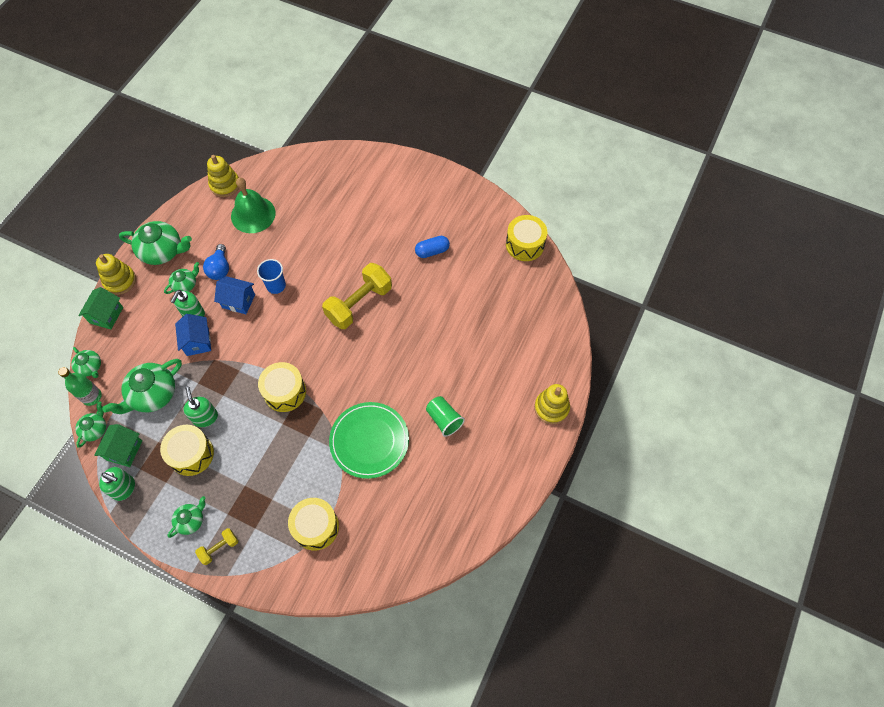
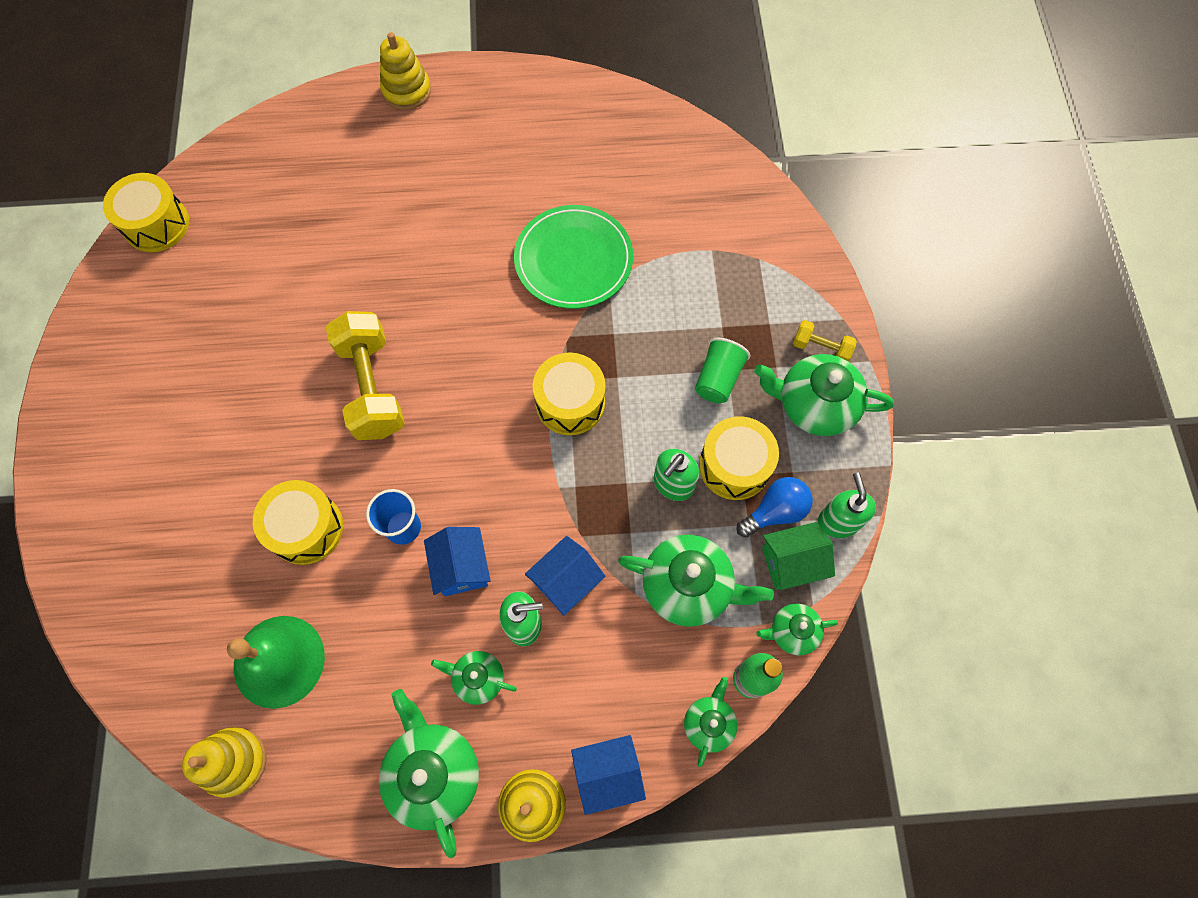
camera: 120 degrees left, 5 degrees up
green house [78,287,123,329] -> blue house [571,735,646,815]
green teapot [168,496,205,538] -> green teapot [754,354,894,436], size x1.80
blue light bulb [203,244,229,280] -> blue light bulb moved to [736,477,813,537]
yellow drum [288,498,339,551] -> yellow drum moved to [253,480,343,565]
yellow dumbbell [322,263,392,329] -> yellow dumbbell turned 60 degrees clockwise [326,311,405,440]
blue capsule [415,236,450,258] -> none
green cup [426,396,465,437] -> green cup moved to [695,338,750,403]

